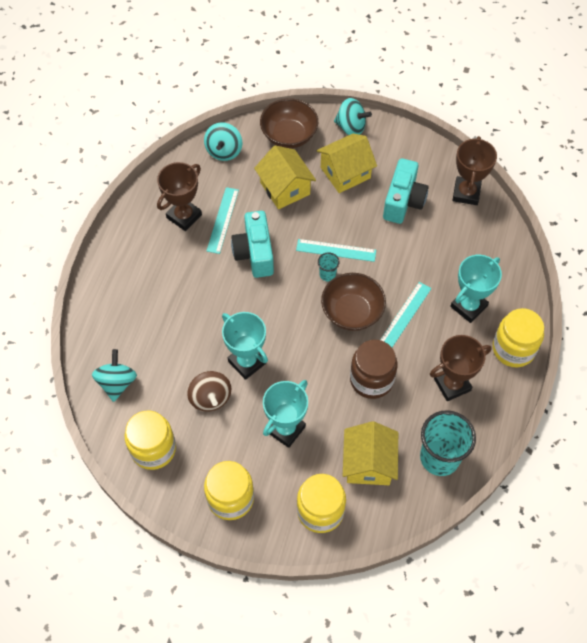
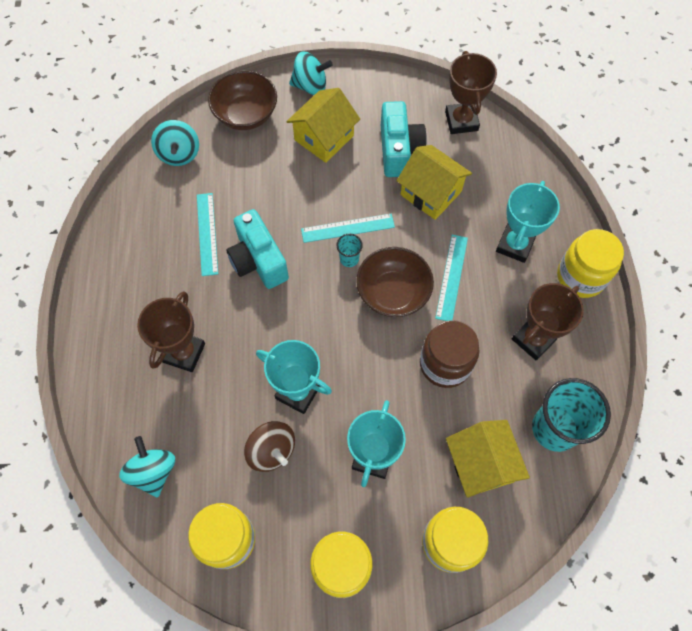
camera: 20 degrees left, 5 degrees up
brown trophy [157,162,202,231] -> brown trophy moved to [137,291,205,372]
yellow house [254,145,316,209] -> yellow house moved to [397,145,472,220]

